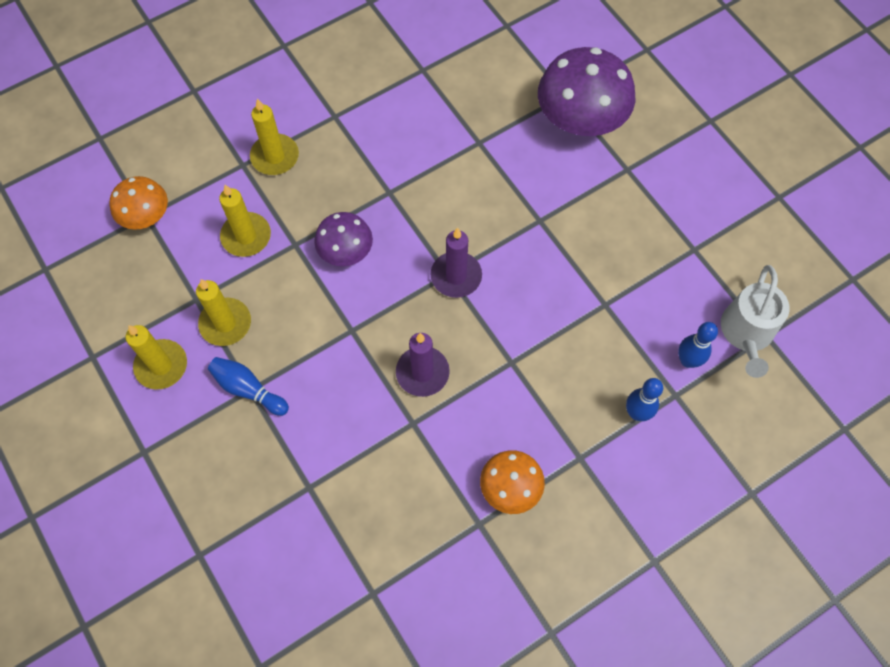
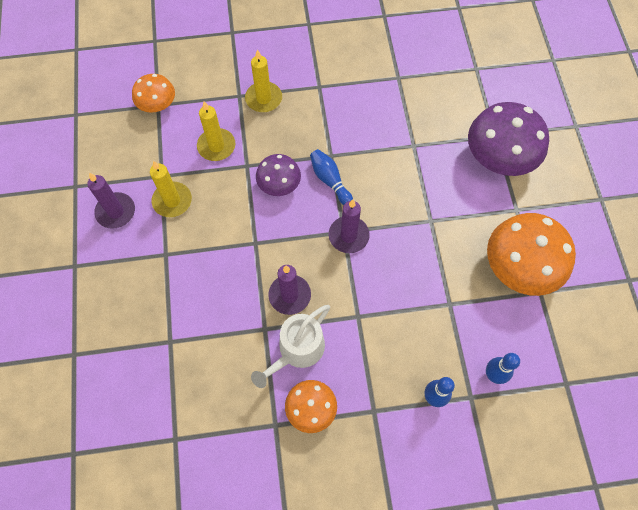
camera: 25 degrees right, 0 degrees up
yellow candle [126,325,187,390] -> purple candle [87,173,135,229]
blue bowling pin [208,357,289,416] -> blue bowling pin moved to [310,149,353,205]
white watering can [721,265,790,378] -> white watering can moved to [251,305,330,388]
none -> orange mushroom [487,213,576,296]

